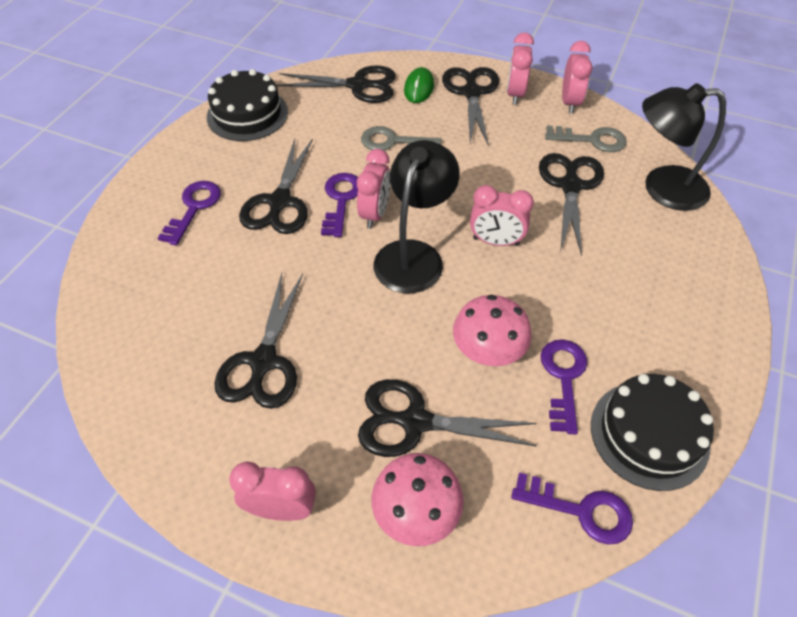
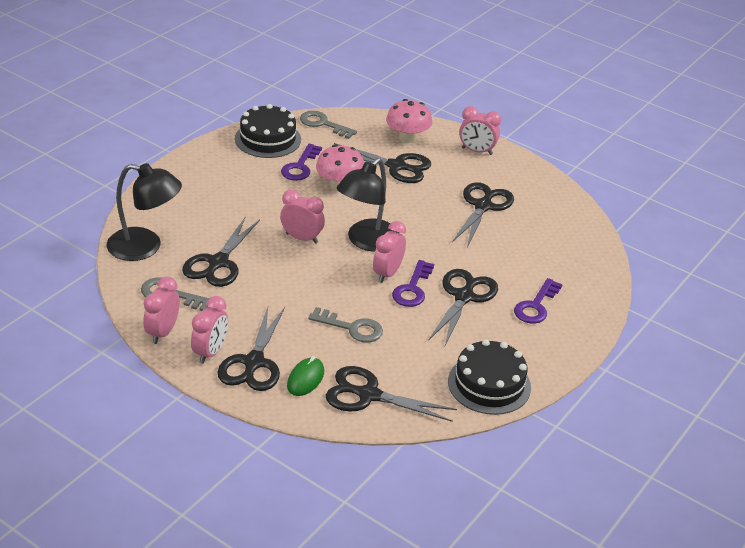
camera: 170 degrees left, 15 degrees down
purple key [511,473,633,544] -> grey key [300,111,357,139]

